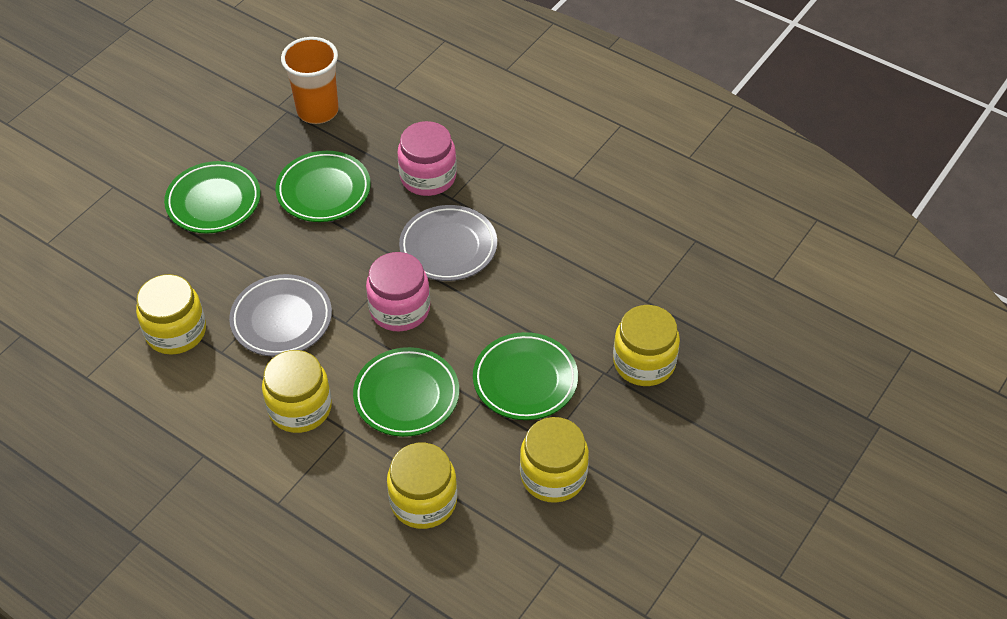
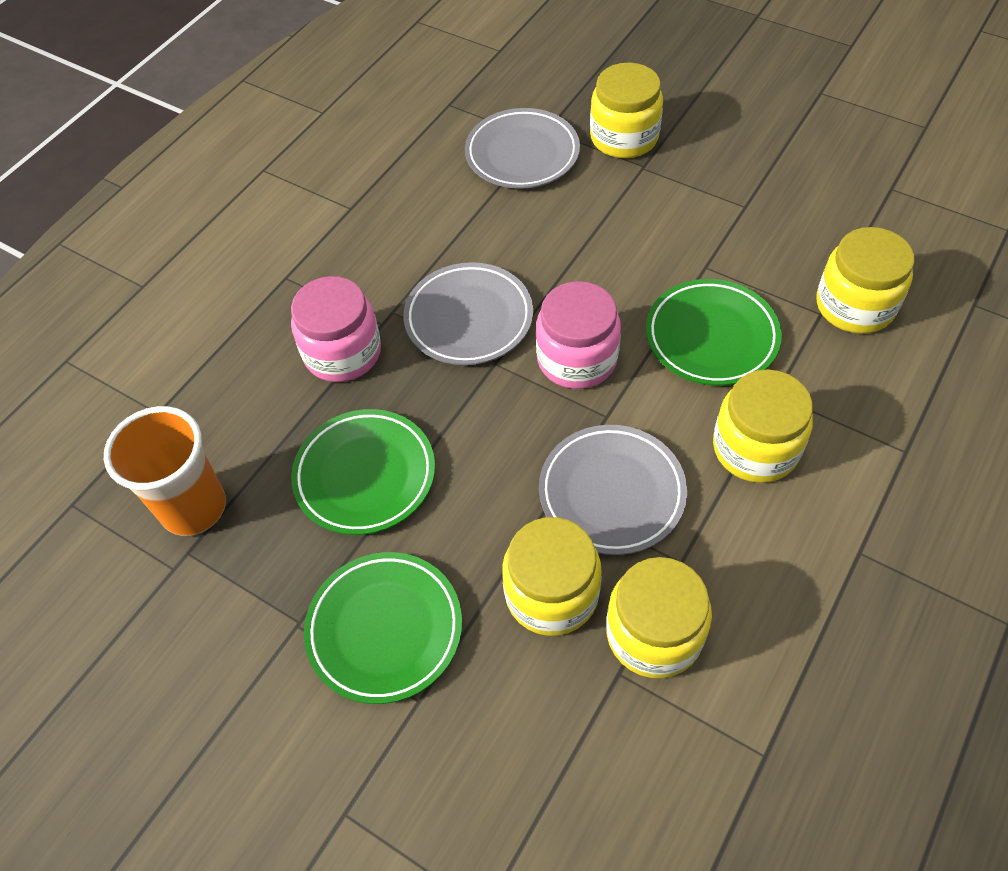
camera: 90 degrees left, 5 degrees up
green plate [473,332,578,420] -> none
yellow jar [520,417,589,503] -> yellow jar moved to [502,517,602,636]
none -> grey plate [465,108,580,189]

